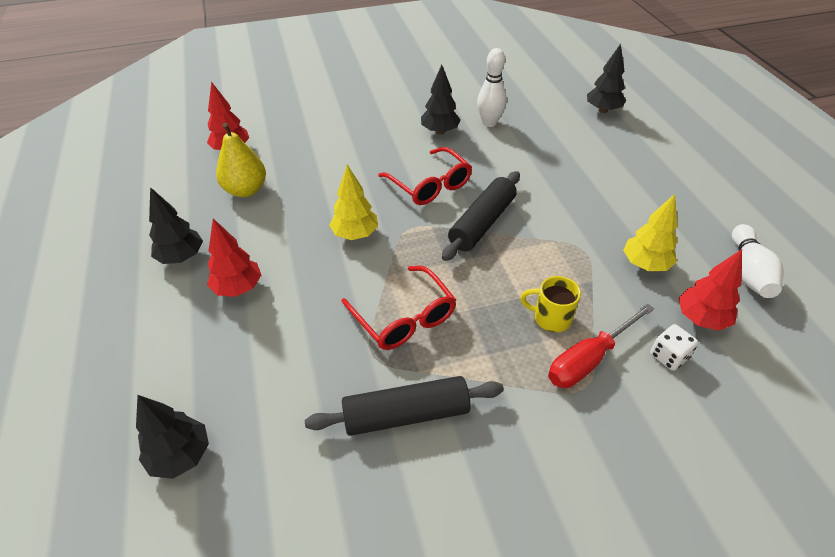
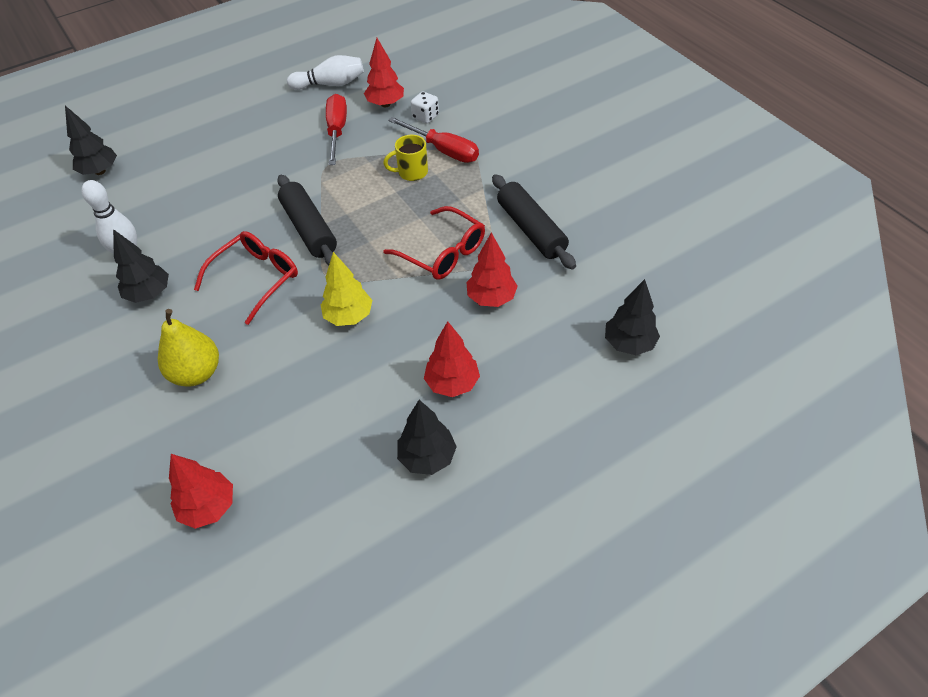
camera: 105 degrees left, 5 degrees up
yellow pear [216,123,266,197] -> yellow pear moved to [158,309,219,387]
red glasses [342,266,456,350] -> red glasses turned 90 degrees clockwise [383,206,485,280]
black rolling pin [442,171,520,261] -> black rolling pin turned 45 degrees clockwise [277,175,337,266]
yellow mug [520,276,581,332] -> yellow mug turned 75 degrees clockwise [383,135,428,181]
yellow tree [623,194,678,271] -> red screwdriver [326,94,347,165]
none -> red tree [467,232,518,307]

